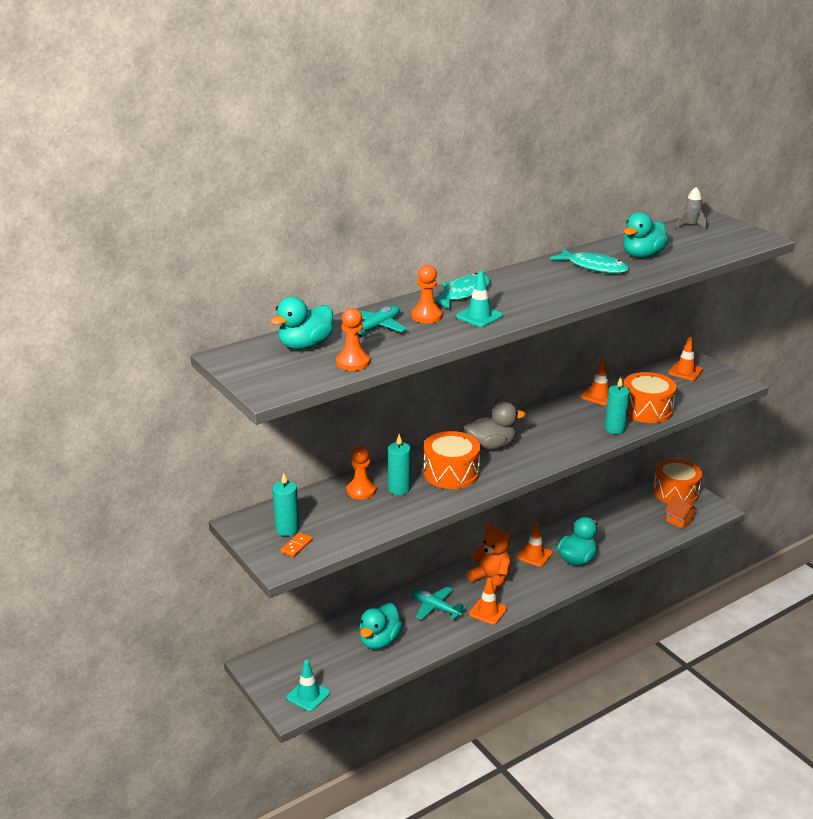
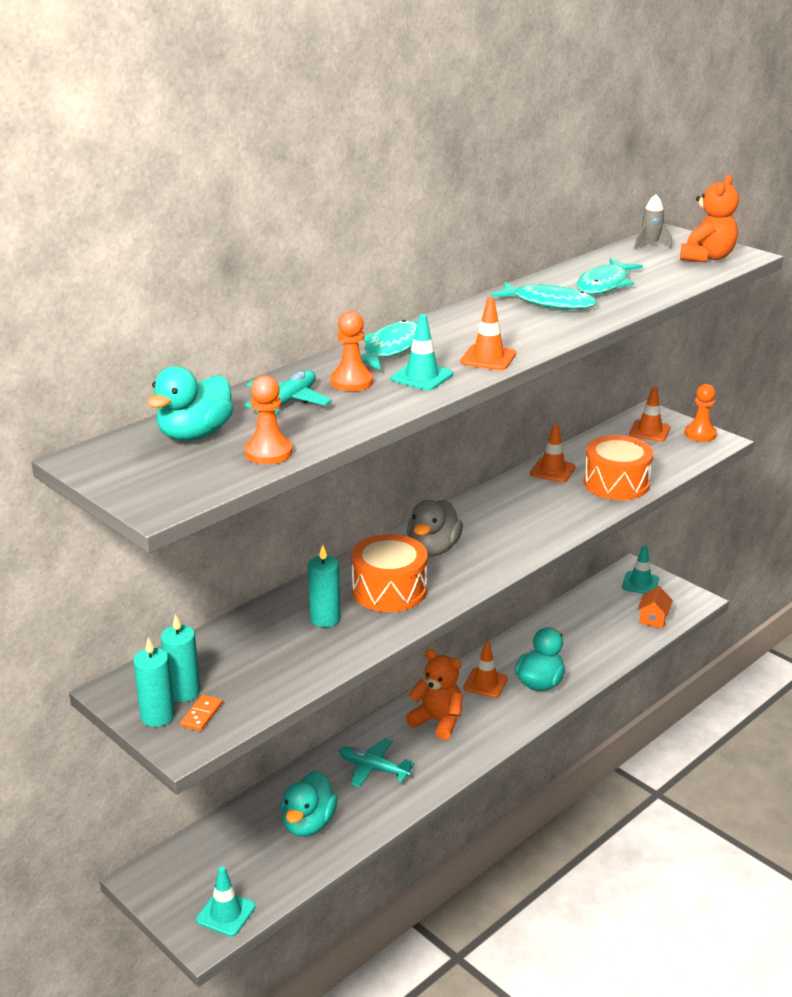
camera: 10 degrees left, 0 degrees up
orange pawn [347,446,376,500] -> orange pawn moved to [684,384,717,442]
grey duck [465,402,526,451] -> grey duck turned 135 degrees clockwise [407,500,463,556]
orange traffic cone [469,578,507,625] -> orange traffic cone moved to [460,297,516,370]
turquoise candle [605,377,630,434] -> turquoise candle moved to [133,638,175,727]
turquoise duck [623,212,669,258] -> turquoise fish [577,258,643,294]
orange drum [653,459,702,504] -> turquoise traffic cone [622,545,659,594]
orange house [665,496,698,529] -> orange house turned 75 degrees clockwise [638,586,673,628]
none -> orange teddy bear [680,175,739,262]

